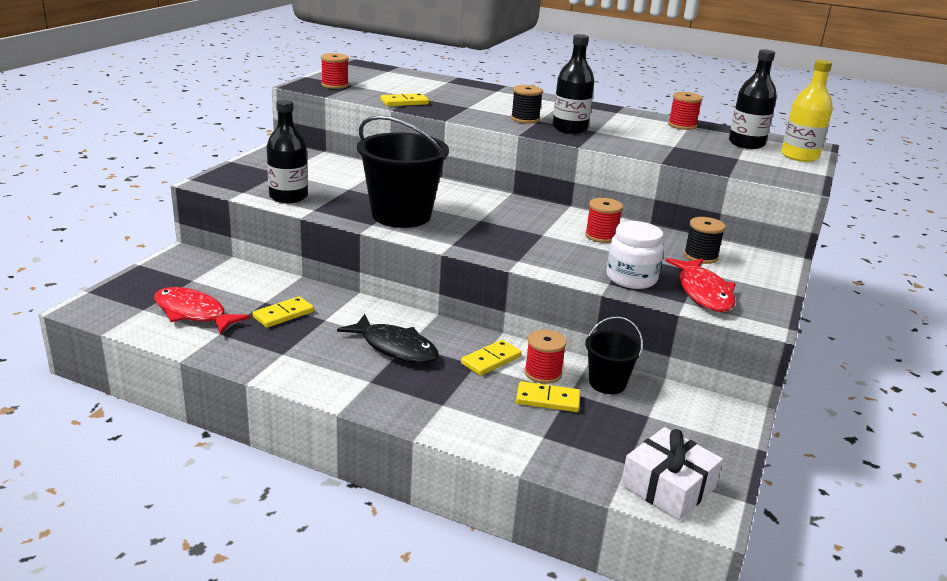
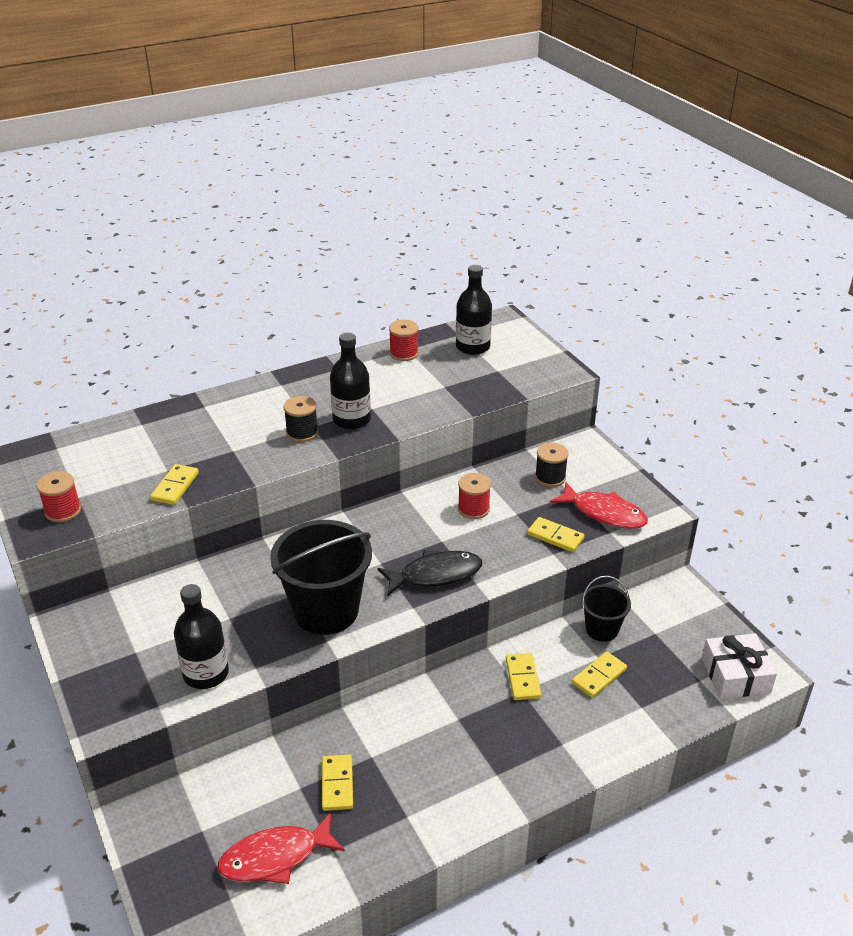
camera: 50 degrees left, 10 degrees up
black fish [337,314,439,364] -> black fish moved to [378,550,482,596]
red spool [524,330,567,384] -> none
white jar [606,221,664,289] -> yellow domino [527,517,585,552]
yellow bottle [781,60,833,162] -> none

